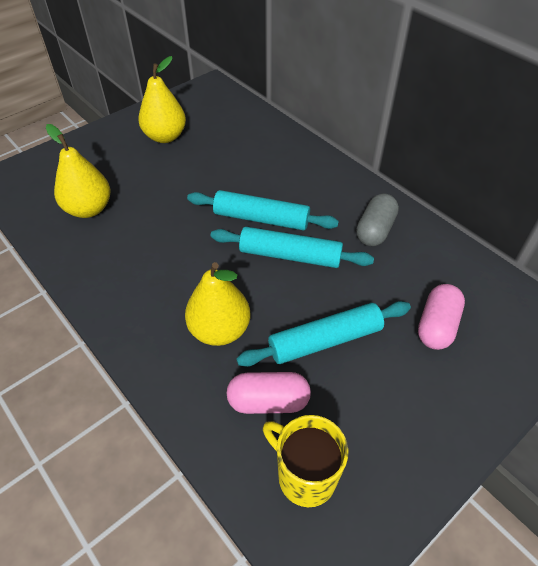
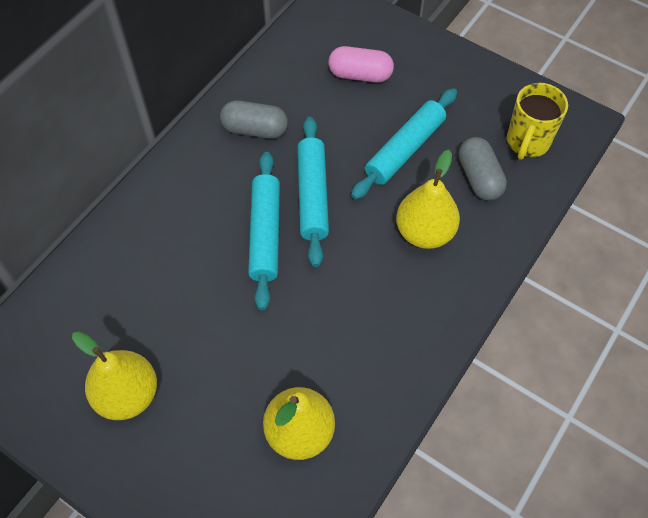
camera: 105 degrees left, 10 degrees up
pink capsule [226,372,311,414] -> grey capsule [459,137,507,201]
turquoise rolling pin [236,301,411,367] -> turquoise rolling pin turned 75 degrees clockwise [351,88,457,200]

